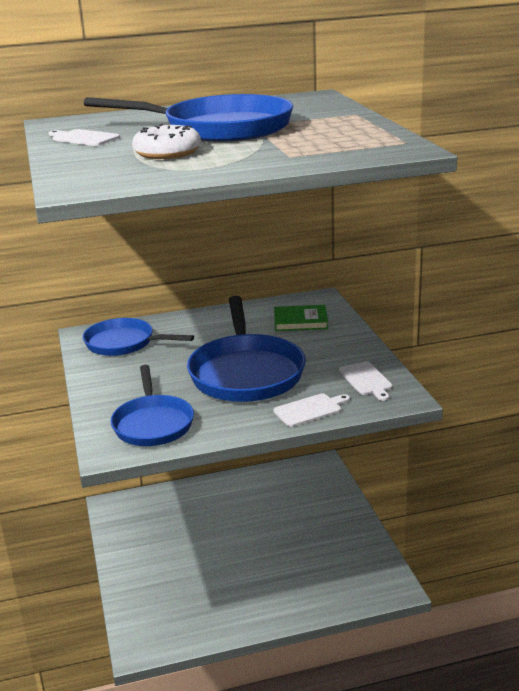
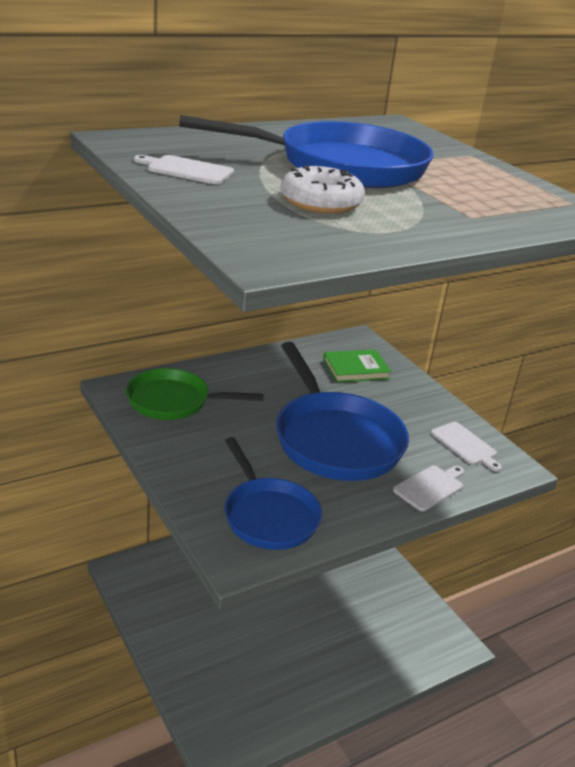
camera: 20 degrees left, 5 degrees up
blue pan [83,318,194,356] -> green pan [126,368,263,420]

